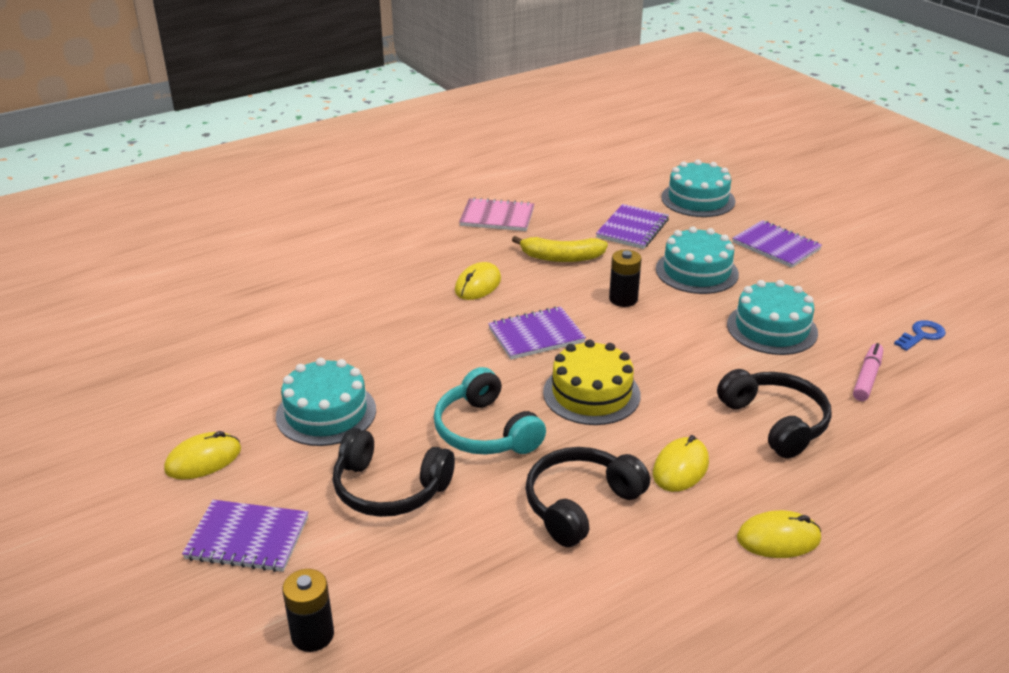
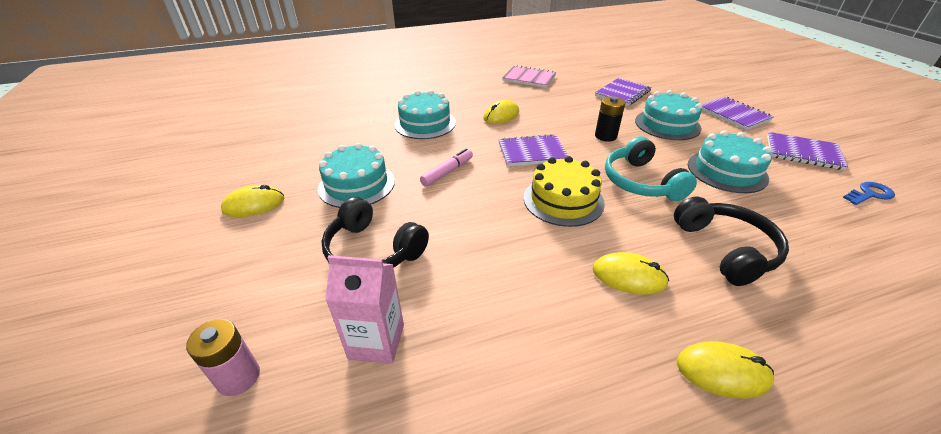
camera: 15 degrees right, 5 degrees up
purple notebook [182,500,308,572] -> purple notebook moved to [767,132,848,170]
black battery [282,569,334,652] -> pink battery [186,319,260,396]
turquoise headphones [434,367,546,455] -> turquoise headphones moved to [605,136,697,201]
yellow banana [512,236,608,262] -> none
black headphones [525,447,650,547] -> none
yellow mouse [653,435,709,492] -> yellow mouse turned 60 degrees clockwise [593,252,669,295]
turquoise cake [661,159,735,217] -> turquoise cake moved to [394,90,456,139]
pink marker [853,343,883,401] -> pink marker moved to [420,148,473,187]
none -> pink carton [325,255,404,364]

